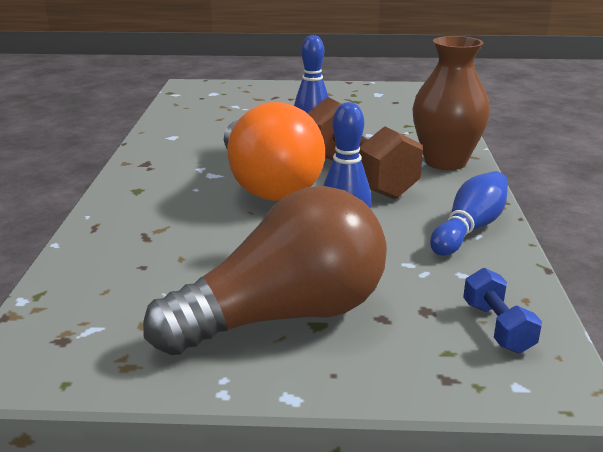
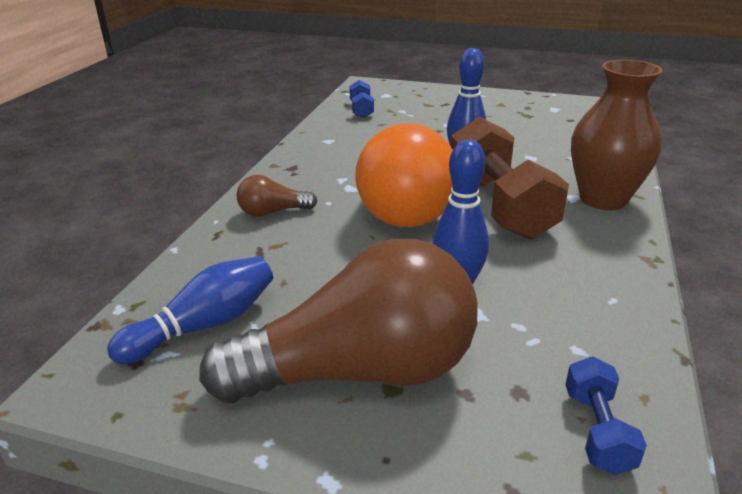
camera: 15 degrees right, 5 degrees up
blue bowling pin [430,171,508,256] -> blue bowling pin moved to [107,256,273,364]
none -> brown light bulb [237,175,317,217]
none -> blue dumbbell [349,80,374,118]

